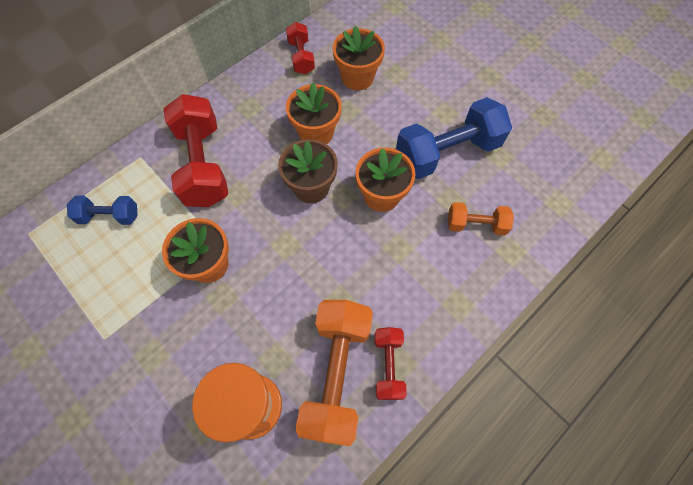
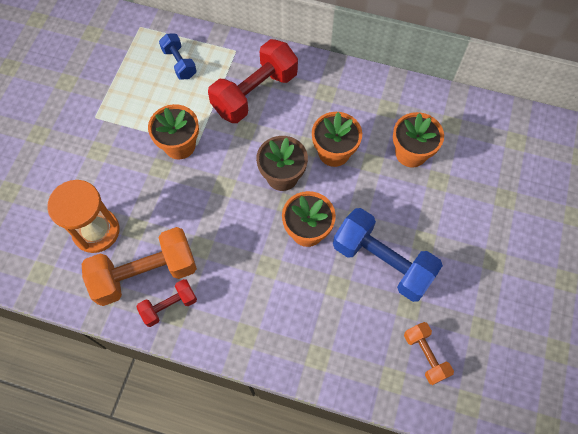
camera: 60 degrees right, 0 degrees up
red dumbbell [286,22,315,74] -> none
orange dumbbell [448,202,514,235] -> orange dumbbell moved to [404,322,454,385]

